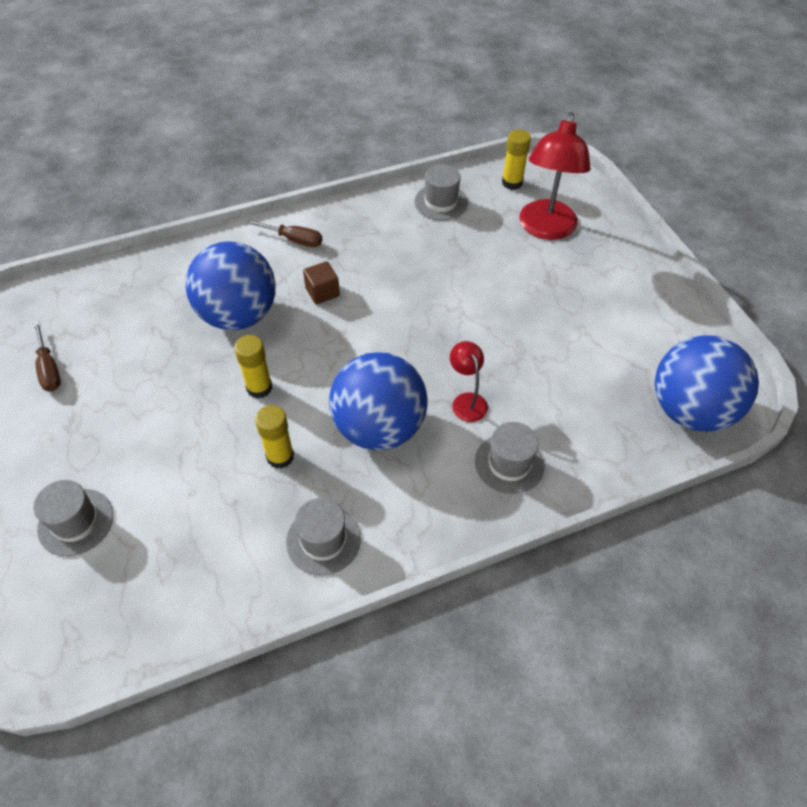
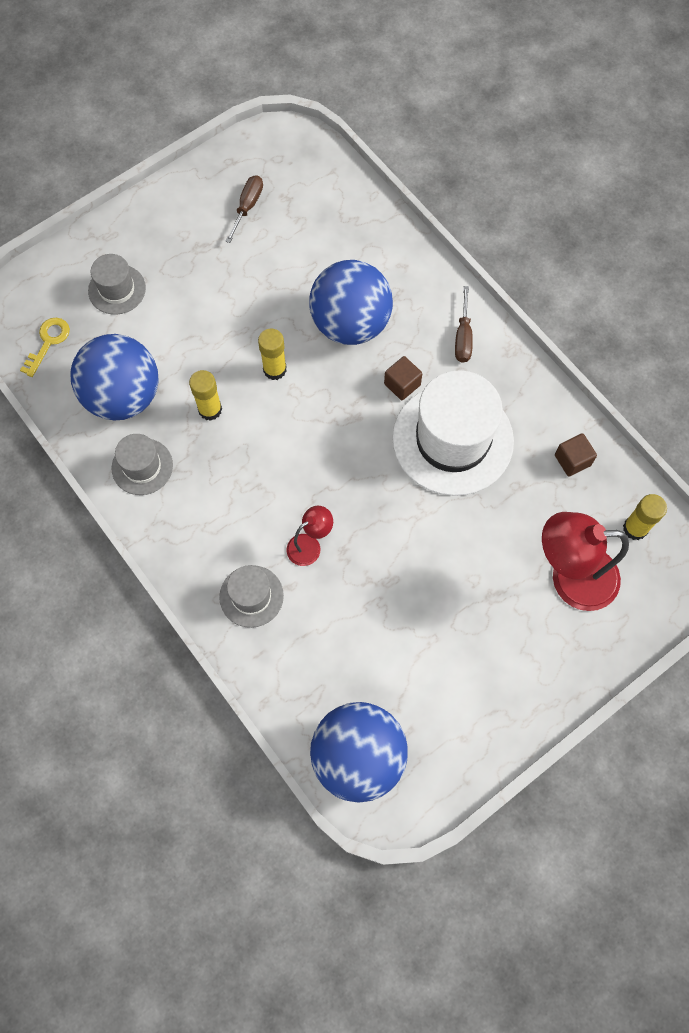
camera: 75 degrees right, 15 degrees up
brown screwdriver [34,321,61,392] -> brown screwdriver turned 150 degrees clockwise [225,175,263,243]
blue ball [329,352,427,450] -> blue ball moved to [71,334,159,421]
grey hat [414,164,468,221] -> brown cube [555,433,597,476]
none -> yellow key [20,318,70,377]
none -> white hat [392,370,514,496]

